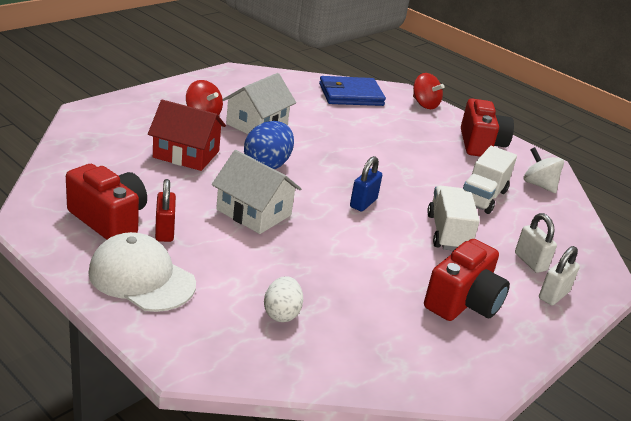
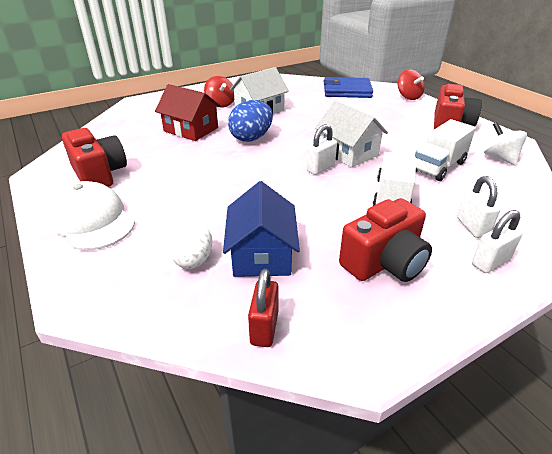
camera: 20 degrees right, 5 degrees up
red padlock [155,179,176,242] -> red padlock moved to [248,269,279,347]
white house [212,150,301,234] -> white house moved to [315,101,388,168]
blue padlock [350,156,382,211] -> white padlock [307,124,337,175]
none -> blue house [223,181,300,277]

